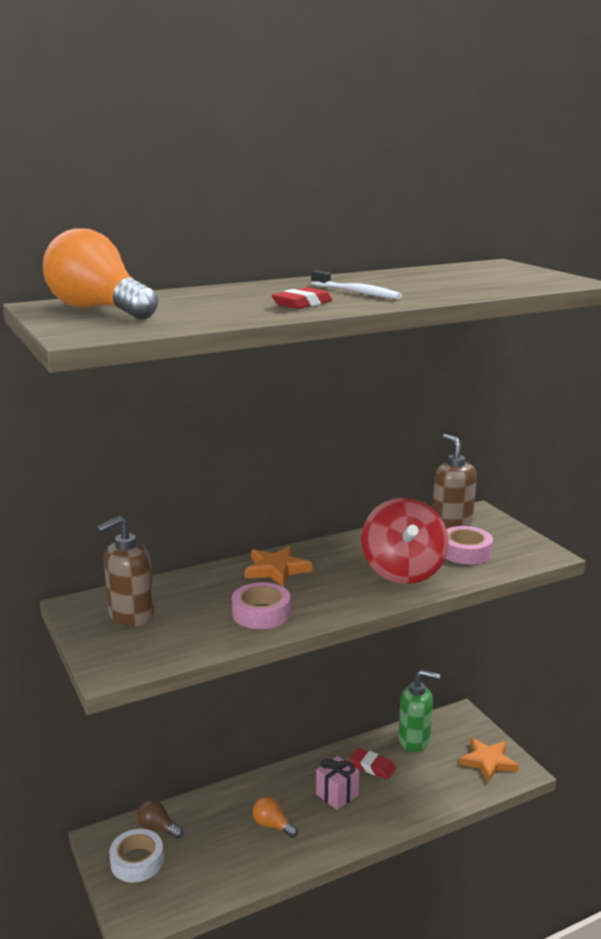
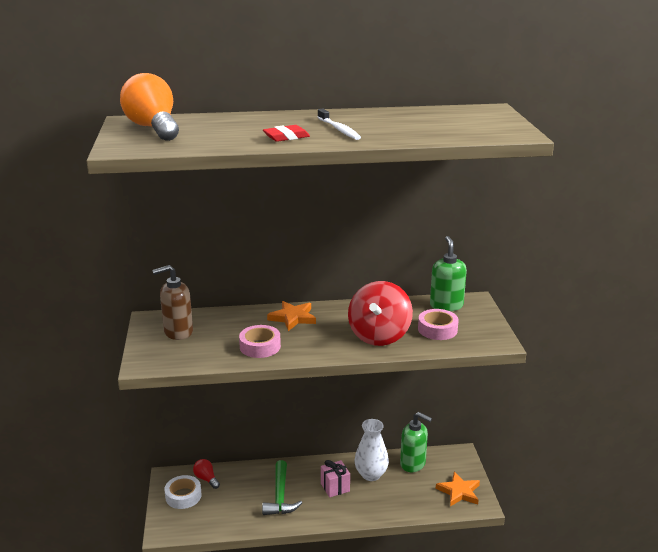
camera: 20 degrees right, 5 degrees up
brown light bulb [137,800,183,839] -> red light bulb [193,459,220,489]
orange light bulb [253,797,298,838] -> green hammer [262,460,302,515]
red eraser [349,748,396,779] -> white vase [354,419,389,481]
brown soap dispenser [433,434,477,529] -> green soap dispenser [430,236,467,311]

